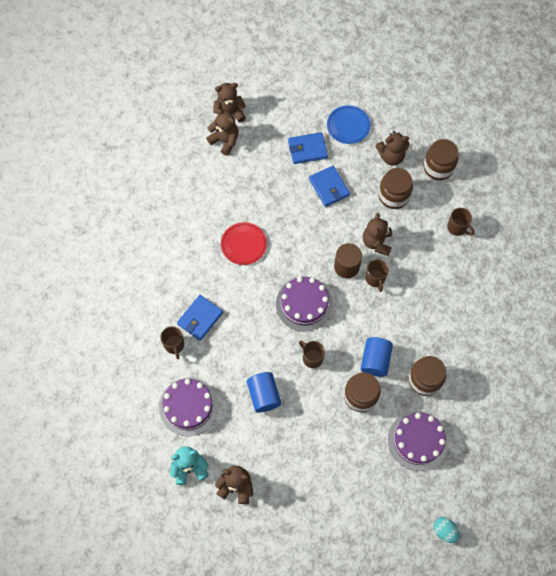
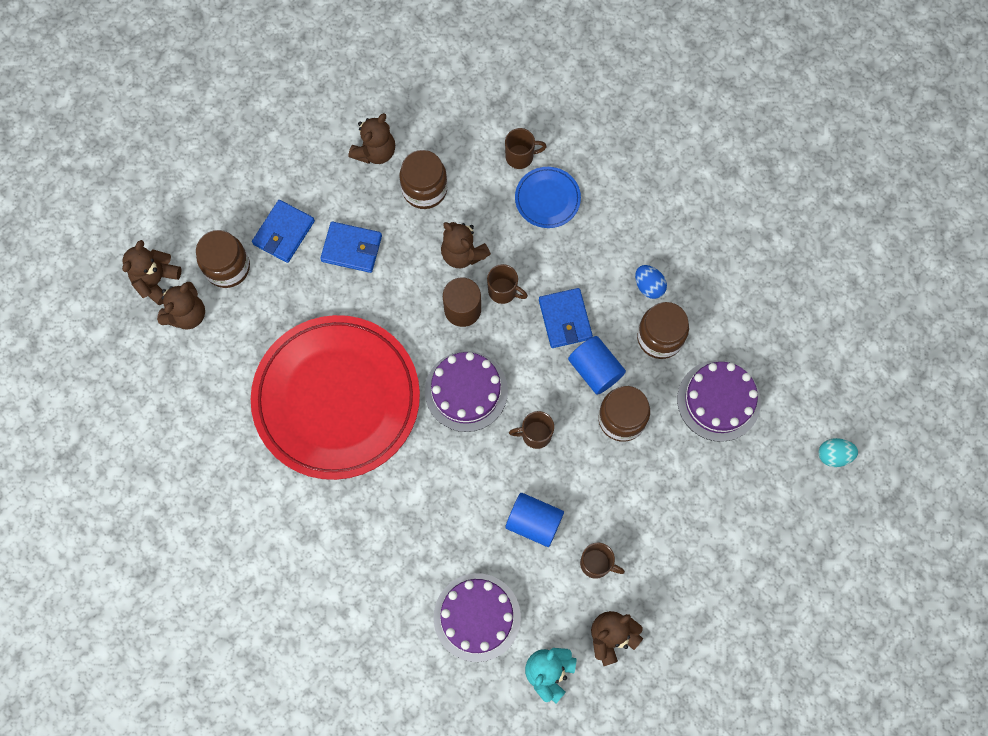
camera: 50 degrees left, 5 degrees up
brown mug [160,326,184,359] -> brown mug moved to [580,543,625,579]
blue wallet [177,295,223,341] -> blue wallet moved to [539,288,593,348]
brown teddy bear [206,109,238,156] -> brown teddy bear turned 135 degrees clockwise [157,282,205,330]
red plate [221,222,267,265] -> red plate [251,315,420,480], size x2.43
blue plate [327,105,371,144] -> blue plate moved to [515,167,581,228]
brown jar [424,139,458,180] -> brown jar moved to [196,230,250,288]
none -> blue egg [635,265,667,299]

